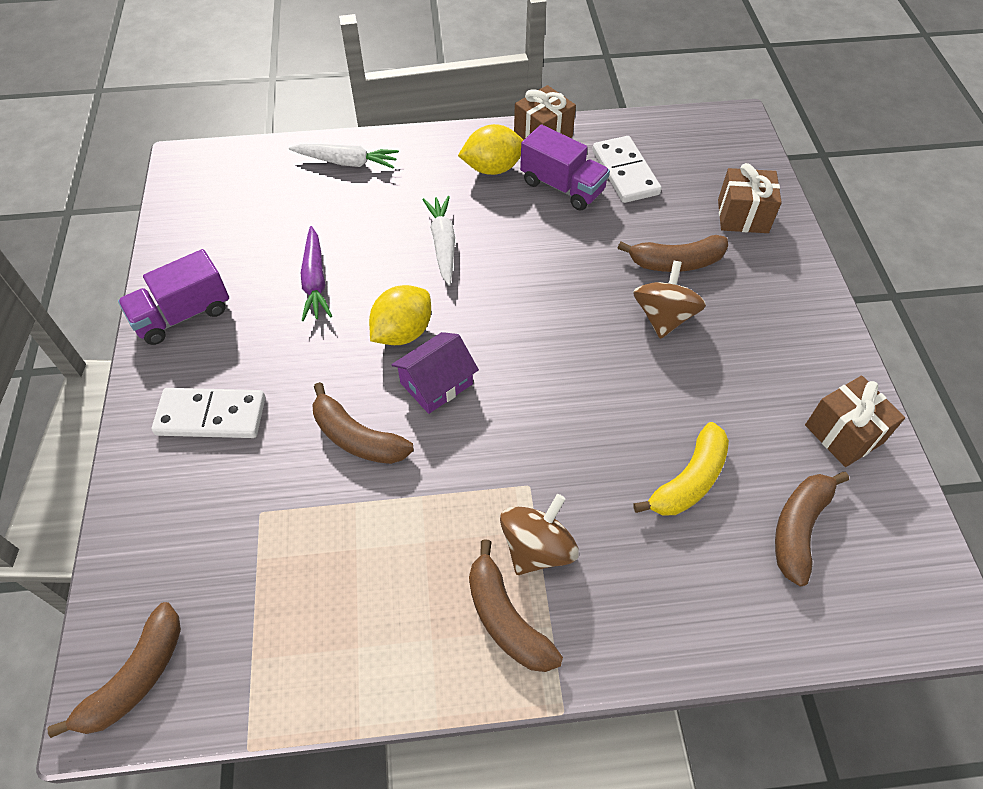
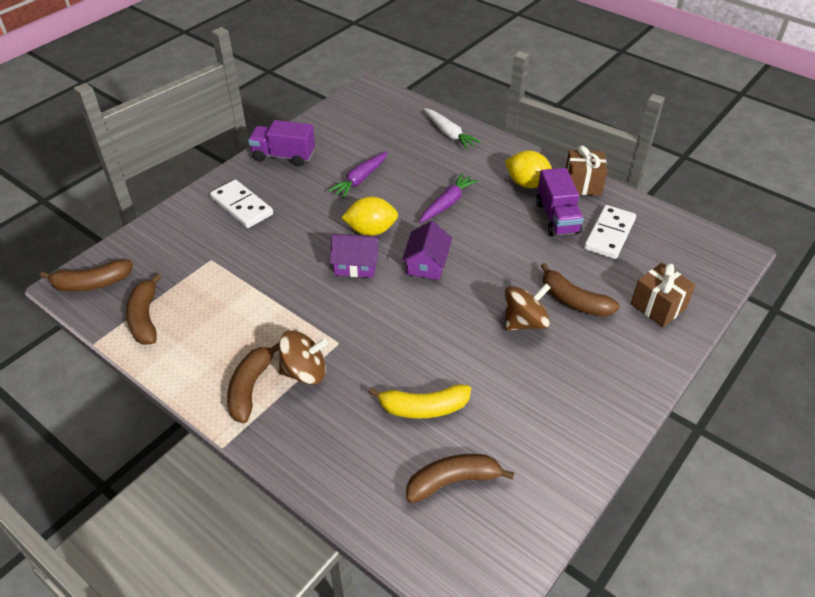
camera: 45 degrees right, 10 degrees down
brown banana [312,382,414,464] -> brown banana moved to [126,273,162,345]
white carrot [423,196,455,286] -> purple carrot [419,173,478,223]
brown gift [805,375,905,467] -> none
none -> purple house [402,221,452,280]

